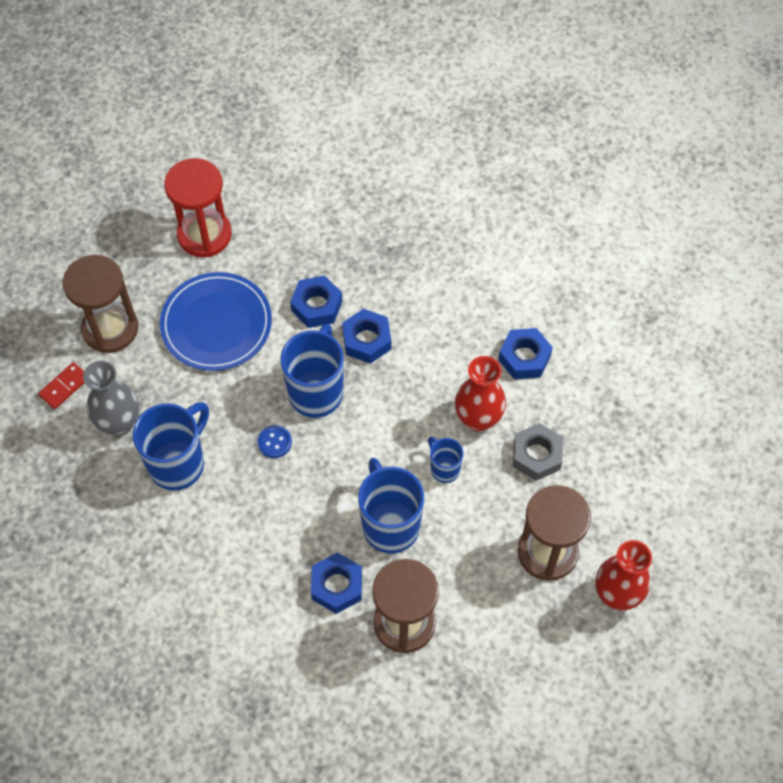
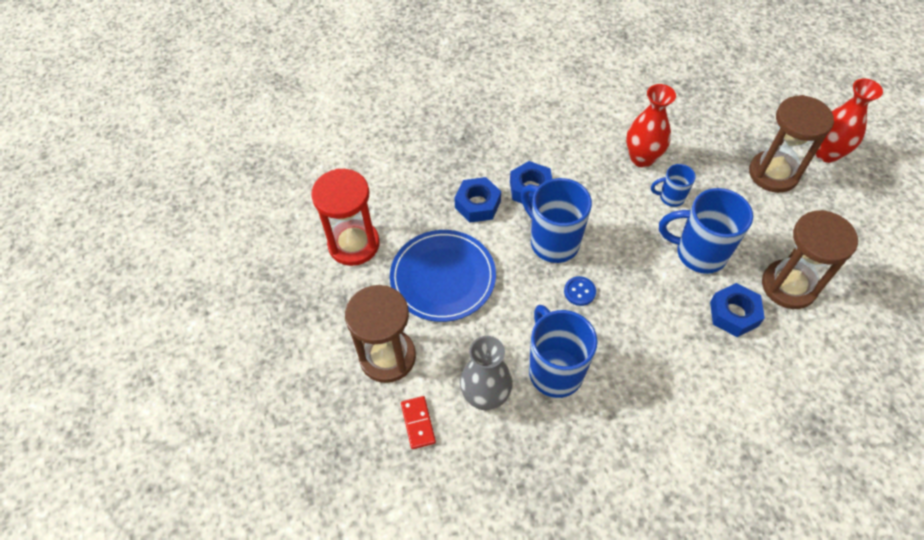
camera: 55 degrees left, 5 degrees down
blue nut [498,328,553,379] -> none
grey nut [513,423,563,481] -> none

